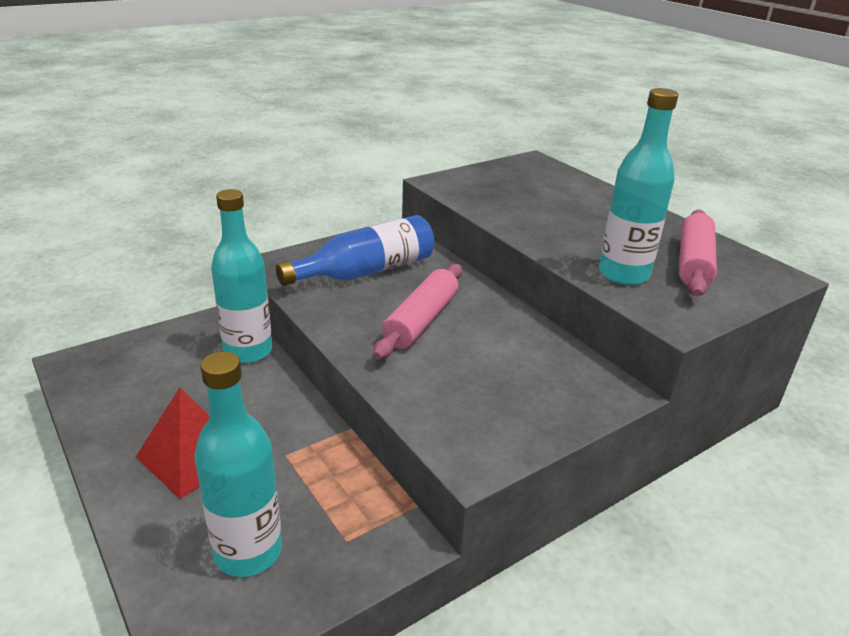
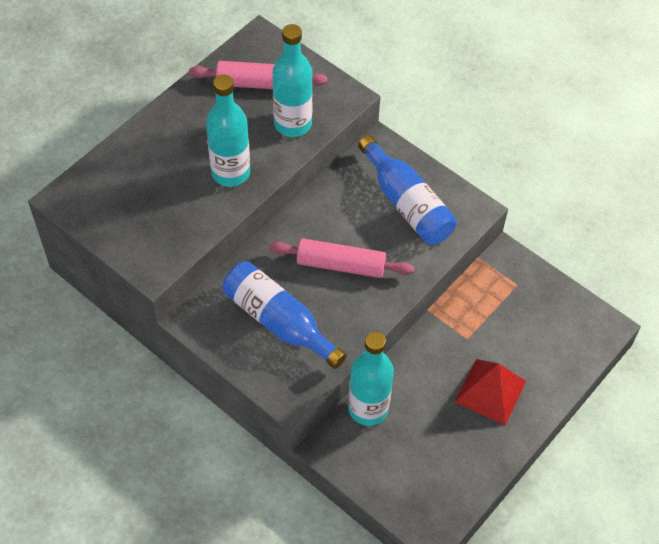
camera: 105 degrees left, 25 degrees up
turquoise bottle [194,351,282,577] -> turquoise bottle moved to [206,75,250,187]
none -> blue bottle [358,135,457,245]

